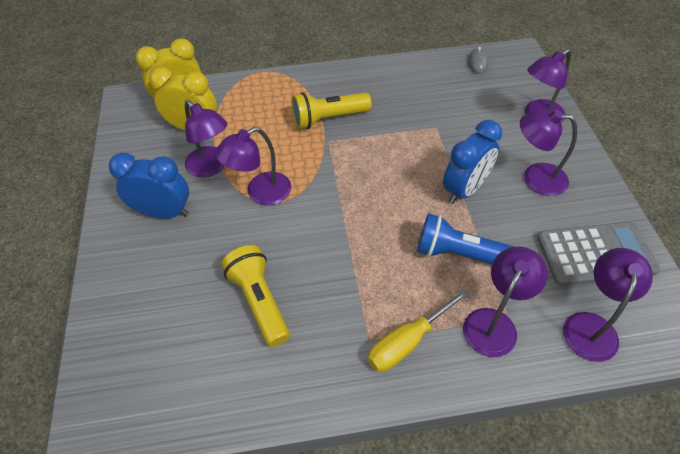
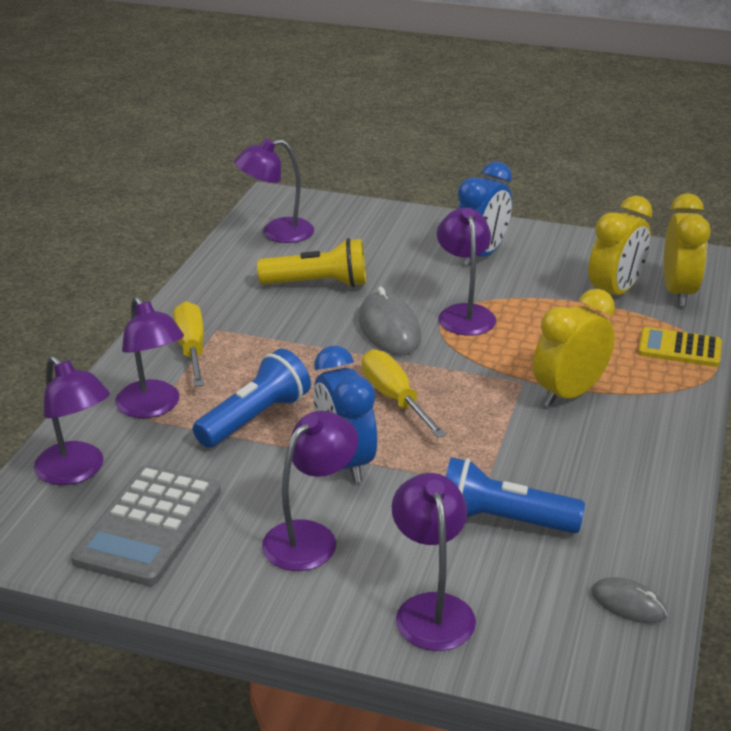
camera: 115 degrees right, 20 degrees down
purple lamp [185,100,228,177] -> purple lamp moved to [234,139,314,243]
yellow flashlight [292,92,371,129] -> yellow clock [533,289,615,407]
none -> grey mouse [359,287,421,355]
none -> yellow screwdriver [362,349,446,438]
none -> blue flashlight [446,457,585,533]
none -> yellow calculator [638,327,722,367]

